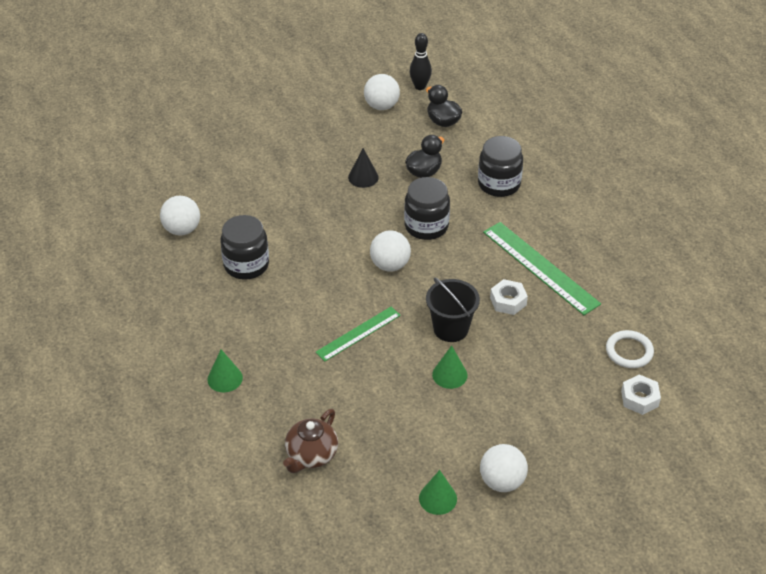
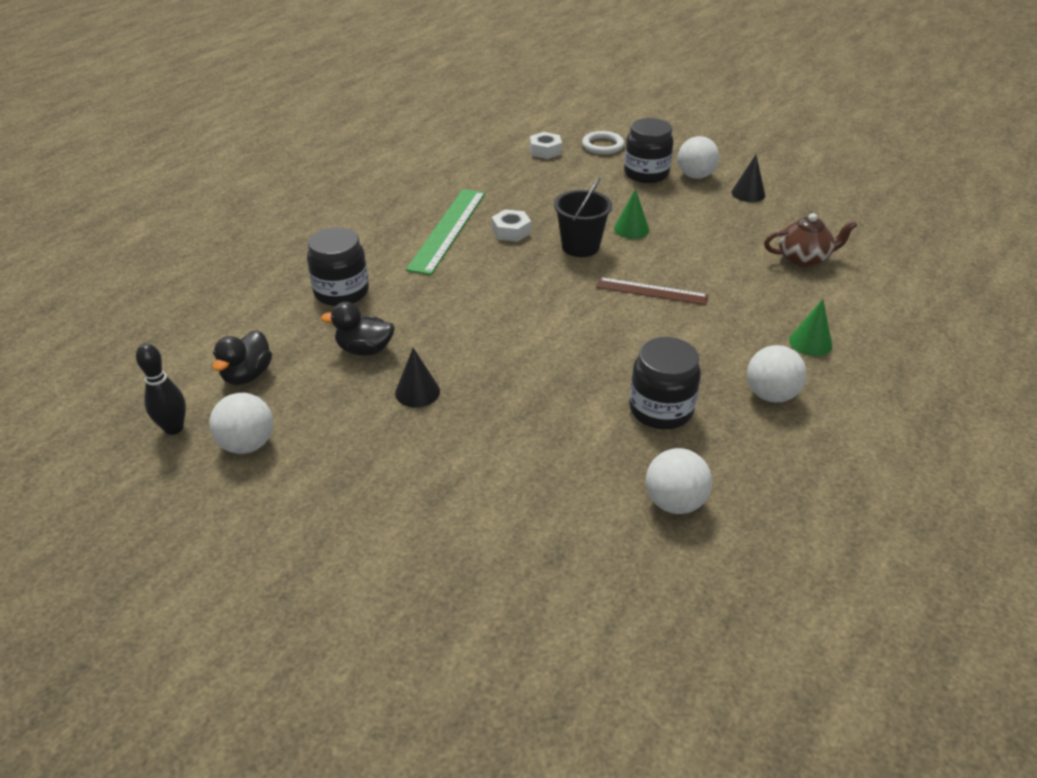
camera: 125 degrees left, 5 degrees down
green ruler [315,307,401,361] -> brown ruler [596,277,708,305]
white ball [370,230,411,272] -> white ball moved to [747,345,807,402]
black jar [404,177,450,240] -> black jar moved to [624,118,673,183]
green cone [419,470,457,515] -> black cone [731,155,765,202]
white ring [606,330,654,368] -> white ring moved to [582,131,624,154]

